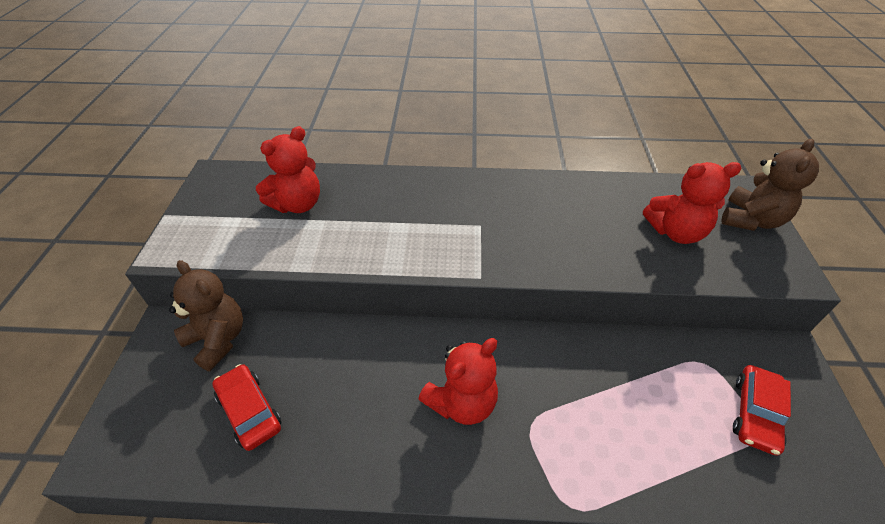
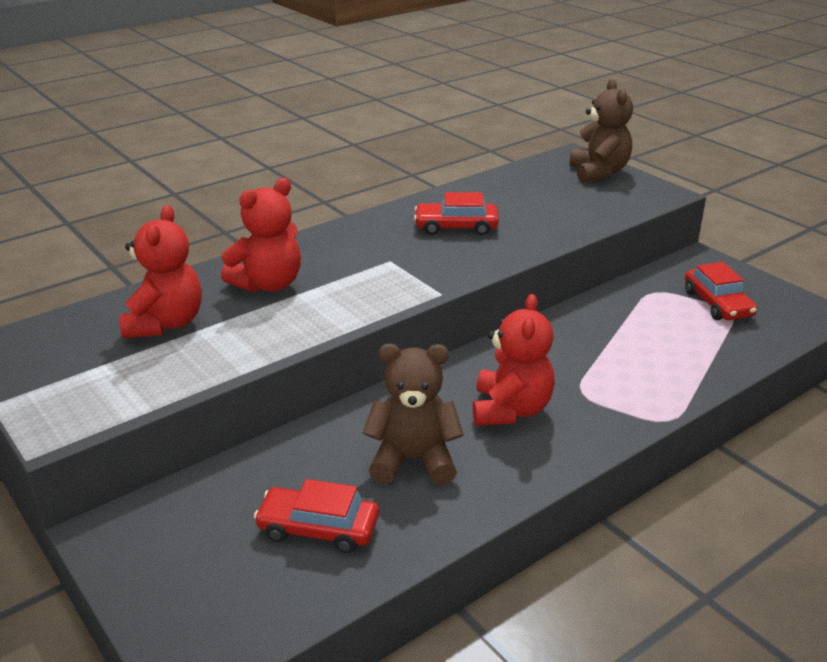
camera: 40 degrees left, 15 degrees down
brown teddy bear [169,260,243,371] -> brown teddy bear moved to [363,344,464,485]
red teddy bear [643,162,742,244] -> red teddy bear moved to [221,178,301,292]
none -> red car [414,192,499,235]

